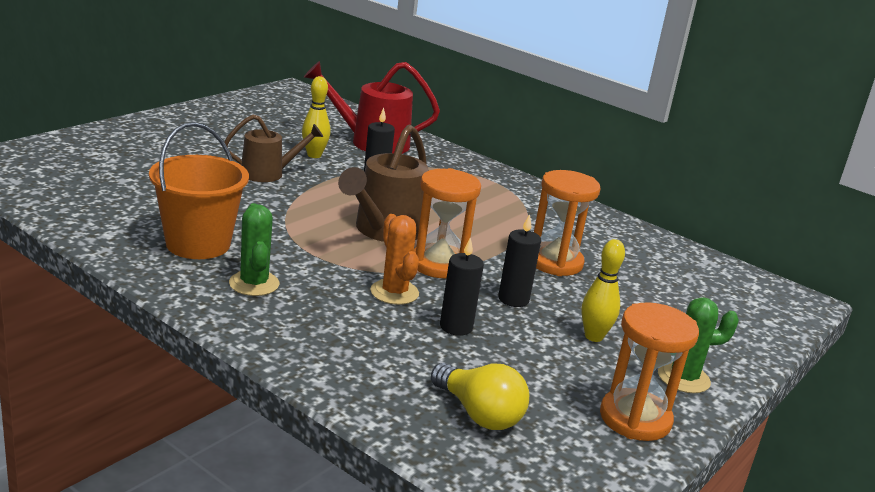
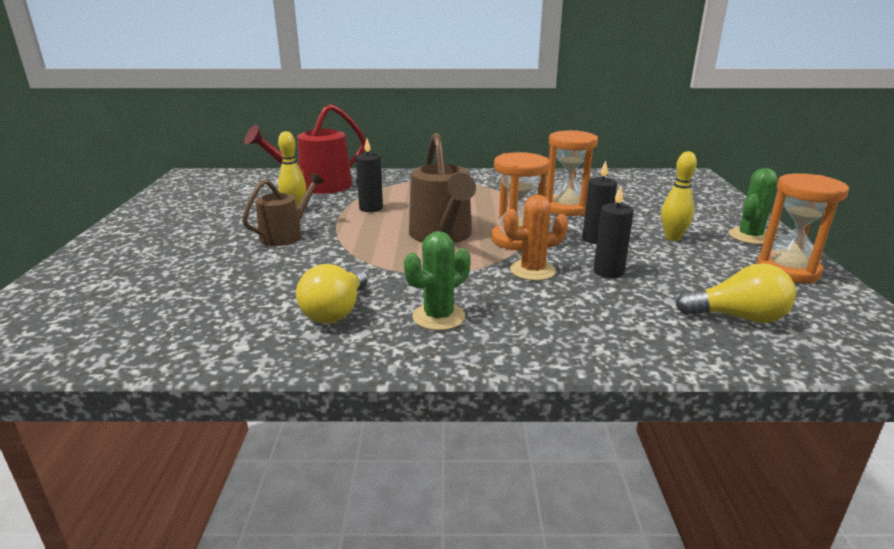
camera: 35 degrees left, 0 degrees up
orange bucket [149,122,249,259] -> yellow light bulb [296,264,368,324]
green cactus [229,203,280,296] -> green cactus turned 75 degrees counterclockwise [404,231,471,330]
orange cactus [371,214,419,305] -> orange cactus turned 45 degrees counterclockwise [504,195,568,281]

